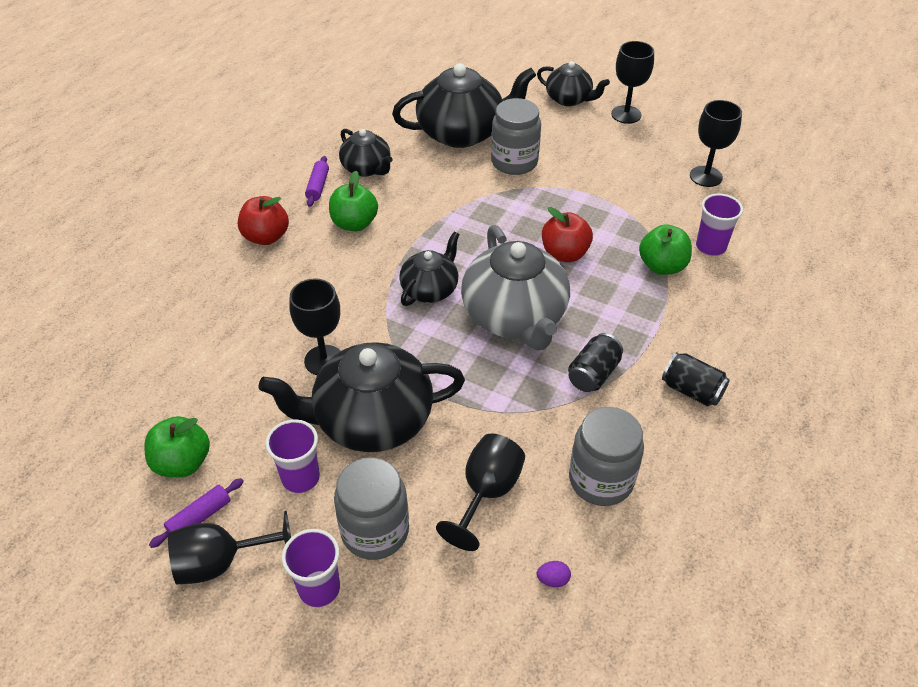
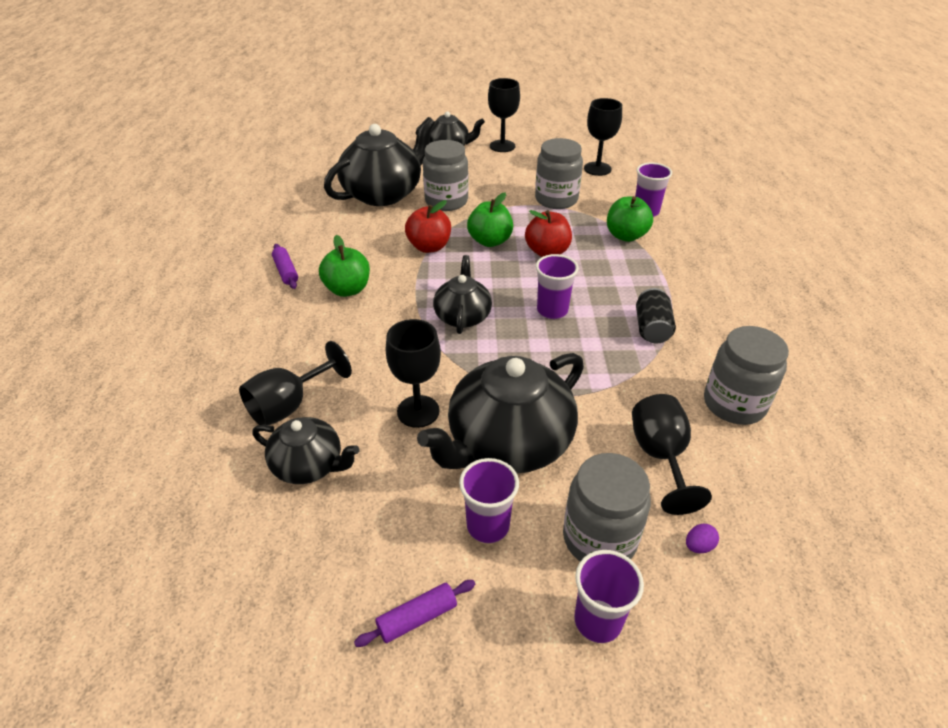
camera: 30 degrees left, 5 degrees down
green apple [144,416,210,477] -> green apple moved to [467,192,513,247]
purple rolling pin [149,478,244,548] -> purple rolling pin turned 45 degrees clockwise [354,580,475,647]
black goblet [168,511,291,584] -> black goblet moved to [239,341,352,425]
red apple [238,196,289,245] -> red apple moved to [405,200,451,253]
black teapot [339,129,393,177] -> black teapot moved to [252,417,359,484]
grey teapot [461,225,570,351] -> purple cup [536,254,578,319]
purple egg [537,561,571,587] -> purple egg moved to [686,523,719,553]
black can [662,352,730,406] -> none
none -> grey jar [535,138,583,209]

